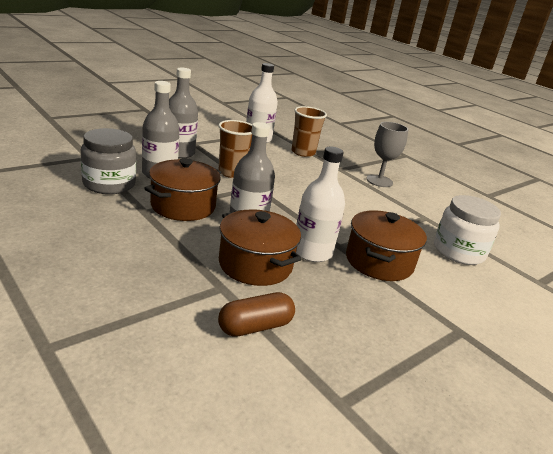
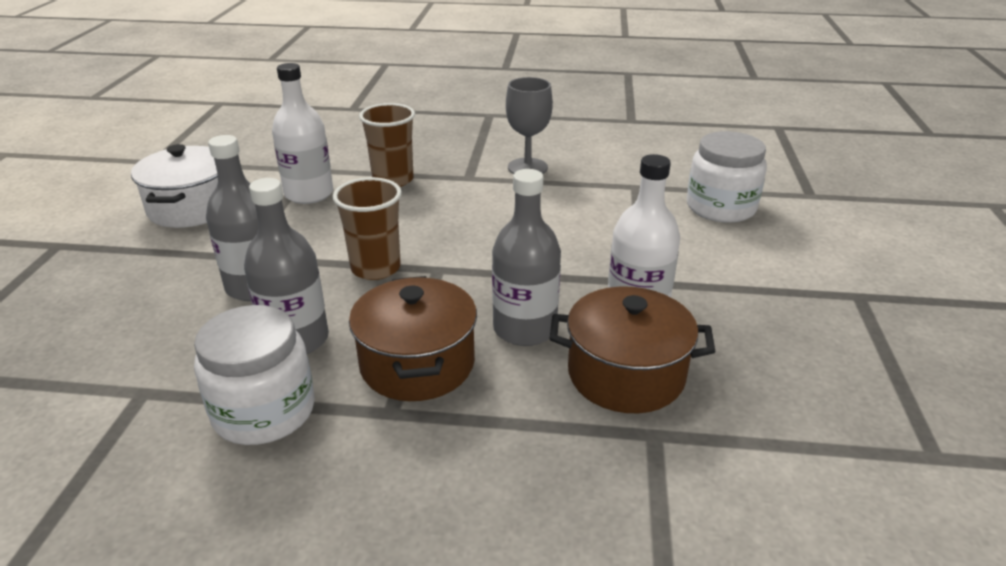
camera: 40 degrees left, 5 degrees up
grey jar [81,128,136,194] -> white jar [194,305,315,445]
brown capsule [218,292,295,337] -> none
brown pot [346,210,427,281] -> none
none -> white pot [131,144,218,228]

